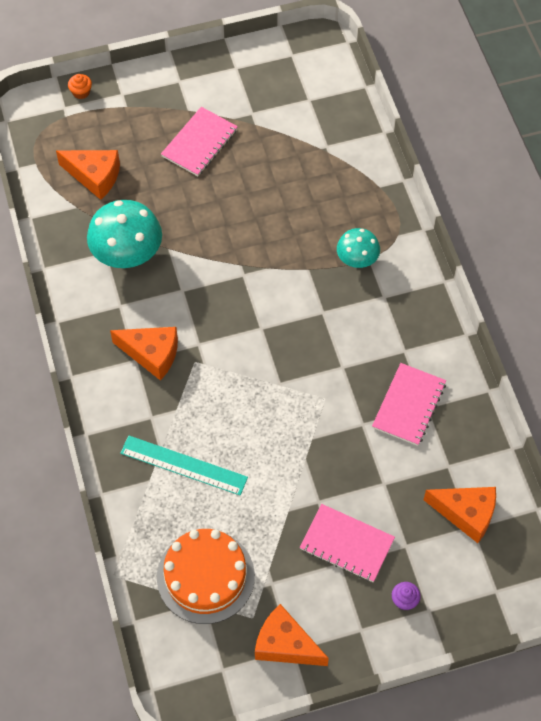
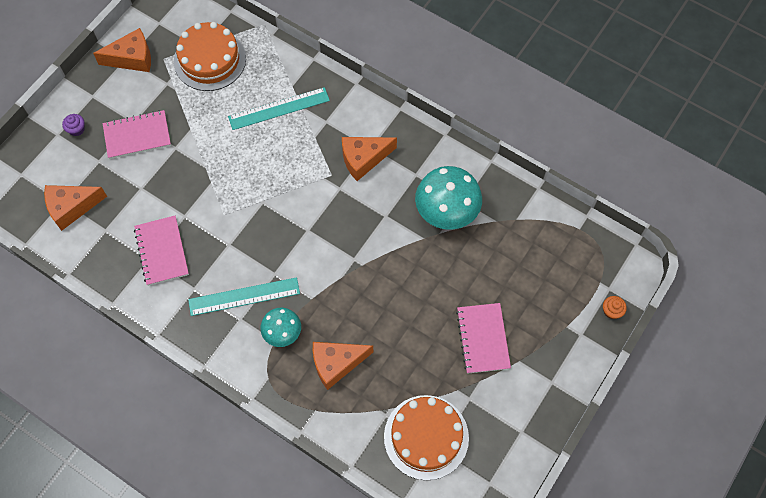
camera: 140 degrees right, 5 degrees up
orange cheese [56,150,120,200] -> orange cheese moved to [313,342,373,390]
none -> turquoise ruler [188,277,300,316]
none -> orange cake [384,395,469,480]

